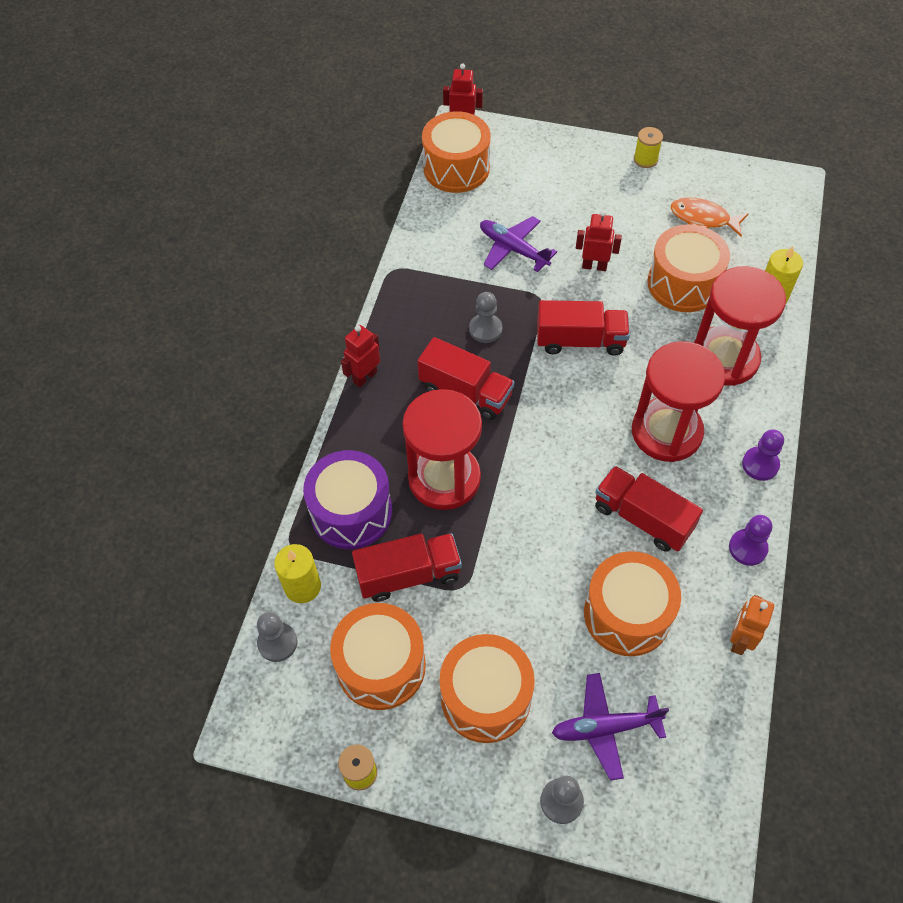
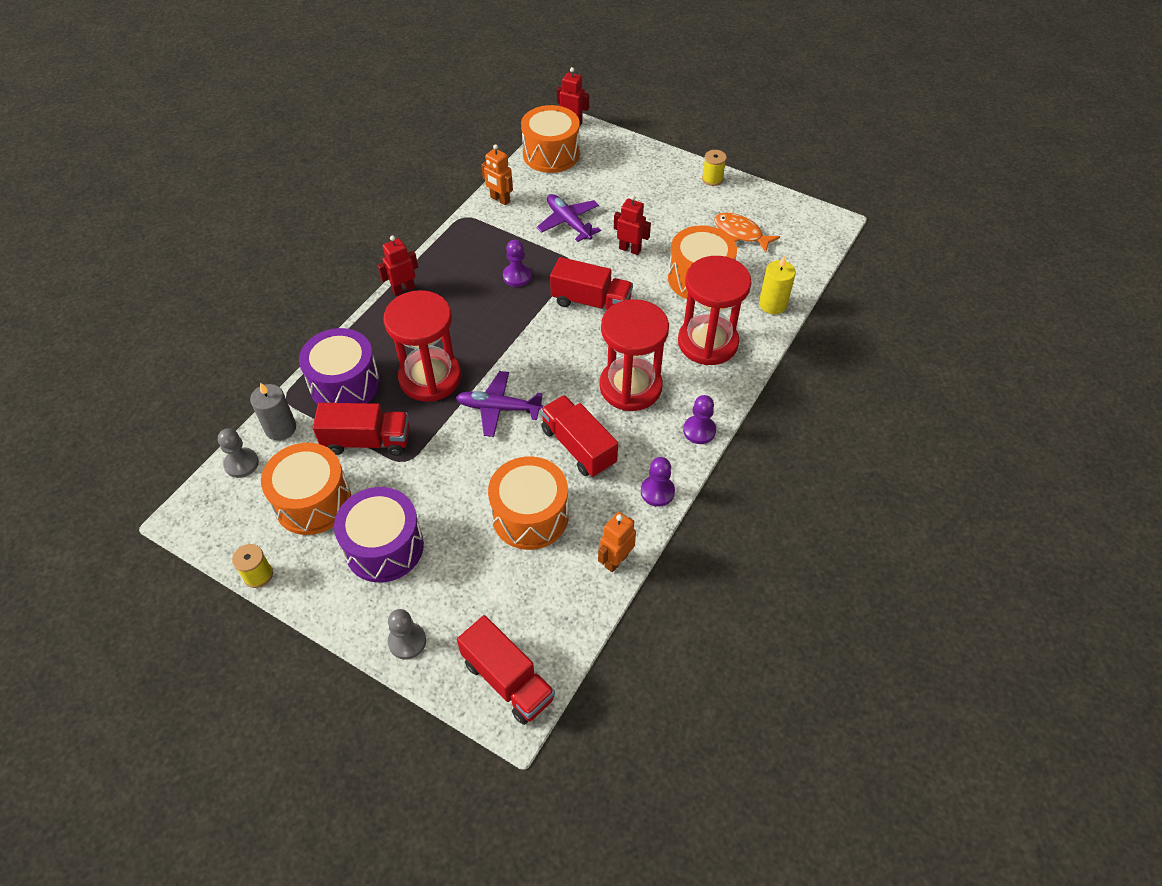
camera: 15 degrees right, 5 degrees down
yellow candle [274,544,321,603] -> grey candle [250,382,296,441]
red truck [418,337,514,420] -> red truck moved to [457,615,555,725]
orange drum [439,634,535,743] -> purple drum [334,487,424,583]
grey pawn [469,292,502,343] -> purple pawn [503,240,532,287]
purple plane [552,673,669,781] -> purple plane moved to [456,371,543,437]
none -> orange robot [481,144,513,205]

